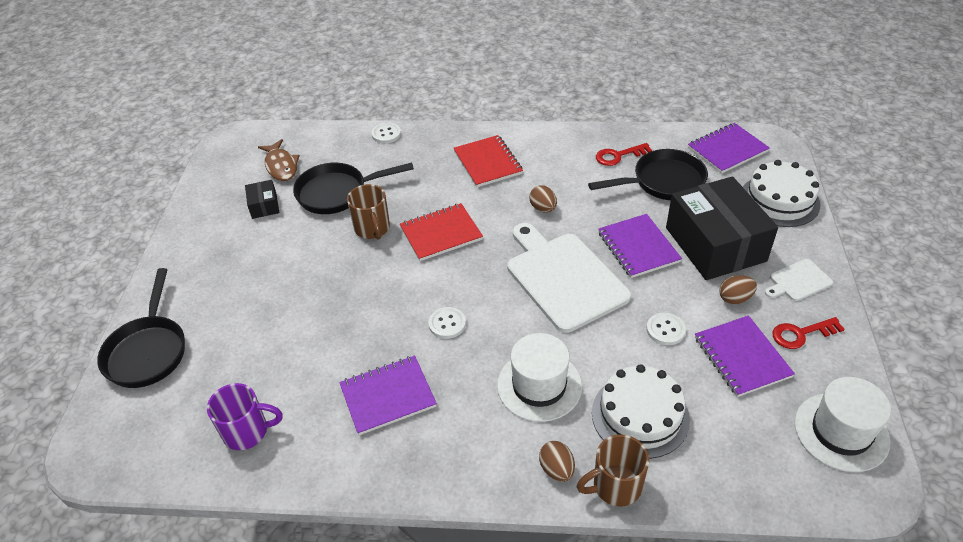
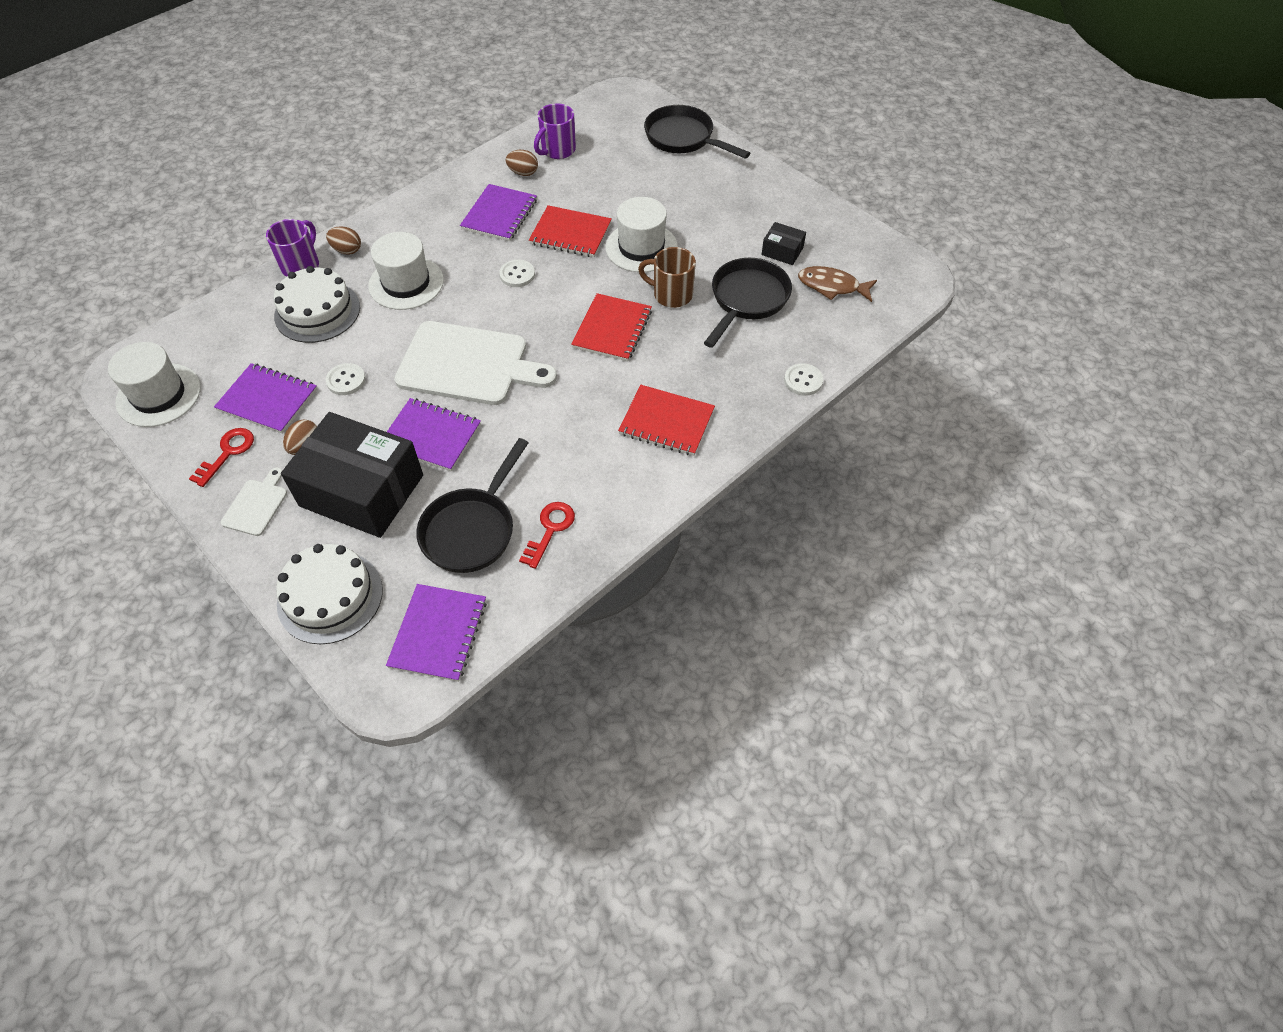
camera: 130 degrees right, 10 degrees up
brown egg [529,185,557,212] -> brown egg moved to [506,150,538,176]
brown mug [577,434,649,506] -> purple mug [266,219,319,277]
none -> red notebook [529,205,612,257]
none -> white hat [605,197,678,272]

